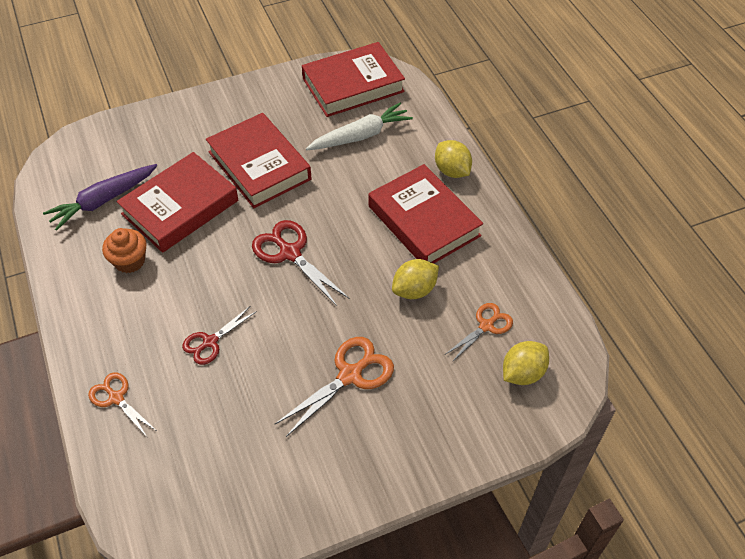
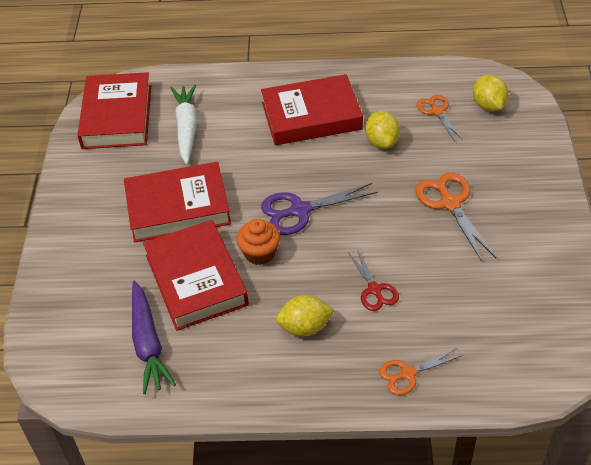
camera: 65 degrees left, 5 degrees down
orange cupcake [102,228,147,273] -> orange cupcake moved to [236,219,280,265]
red scissors [252,220,349,306] -> purple scissors [261,183,378,235]
yellow lemon [435,140,472,178] -> yellow lemon moved to [276,295,335,336]

